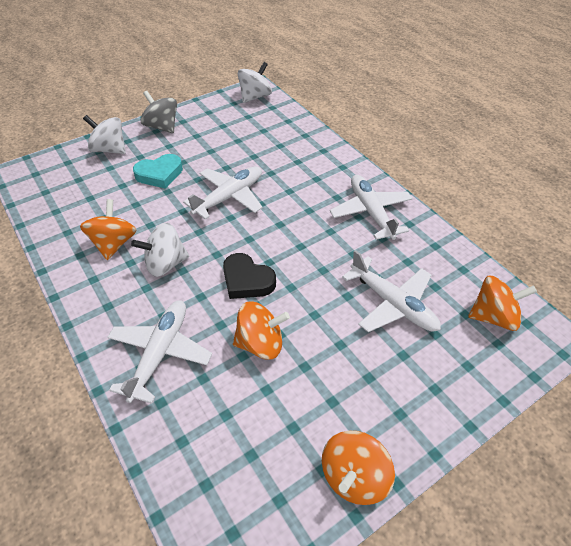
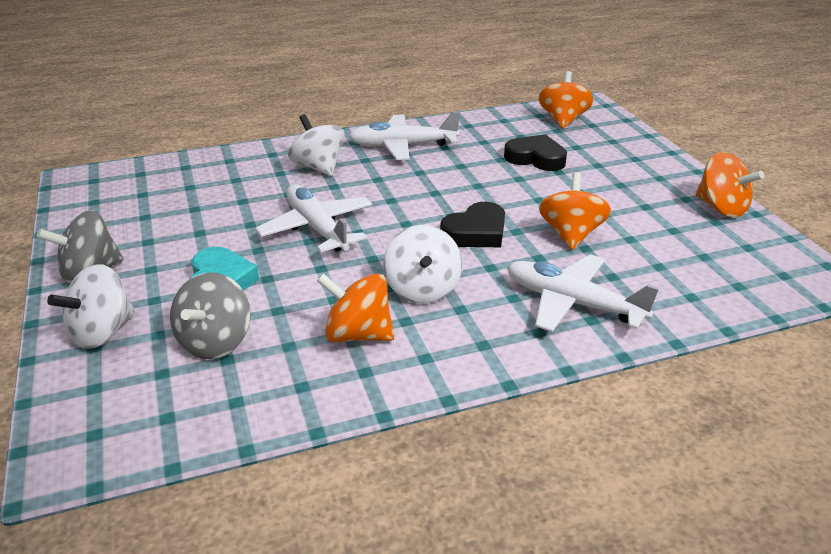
camera: 75 degrees left, 15 degrees down
white spinning top [238,62,272,103] -> white spinning top moved to [288,114,345,176]
white plane [342,250,441,332] -> black heart [504,134,567,171]
none -> grey spinning top [170,272,251,359]

